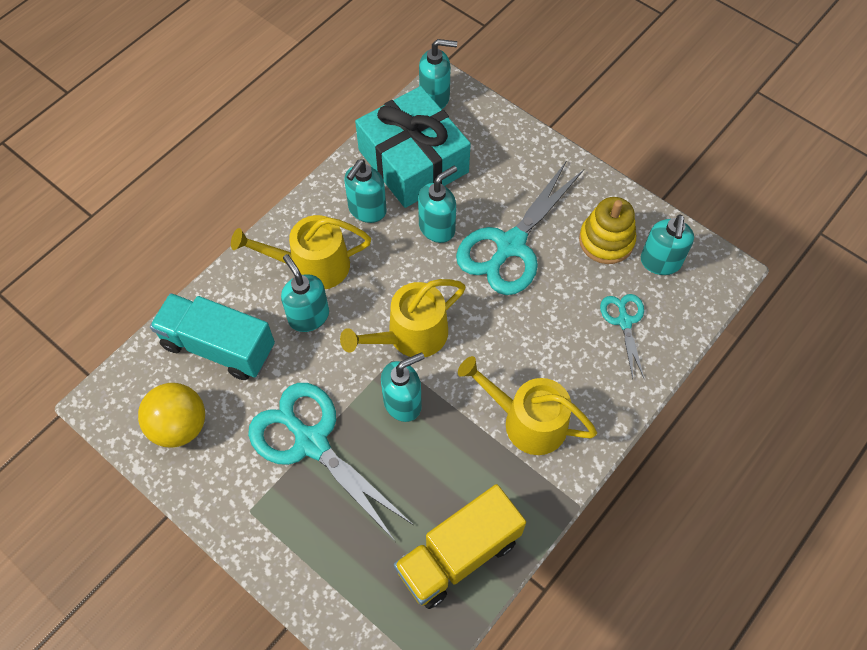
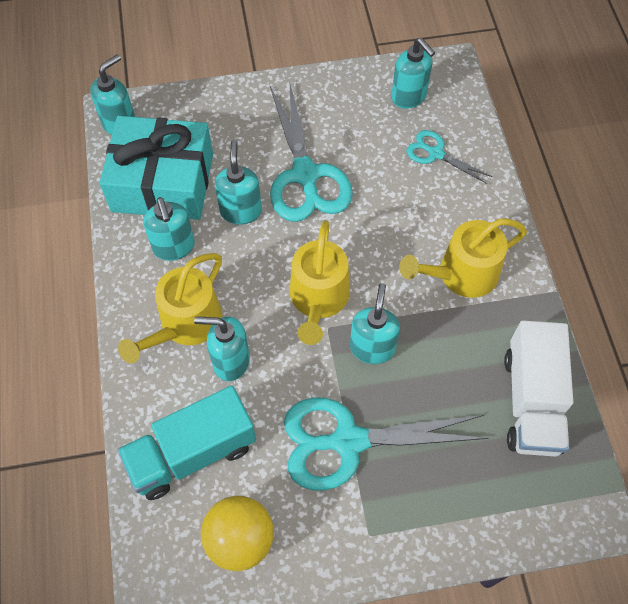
camera: 50 degrees left, 0 degrees up
yellow truck [394,484,526,609] -> white truck [504,320,573,456]
yellow stacking toy [579,197,636,264] -> none

